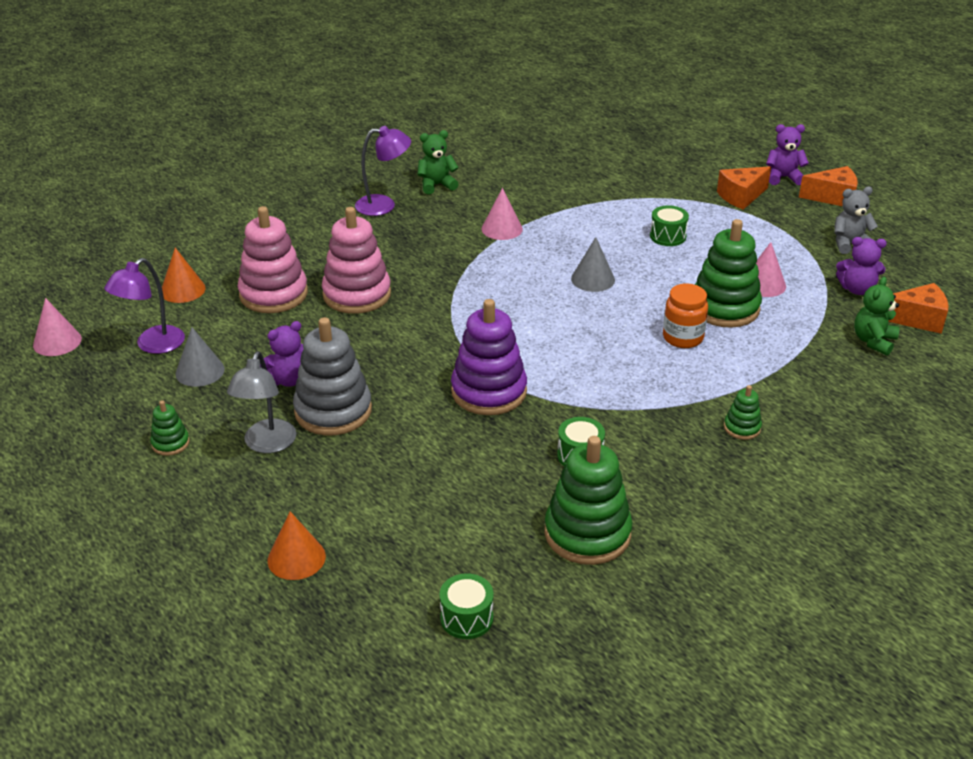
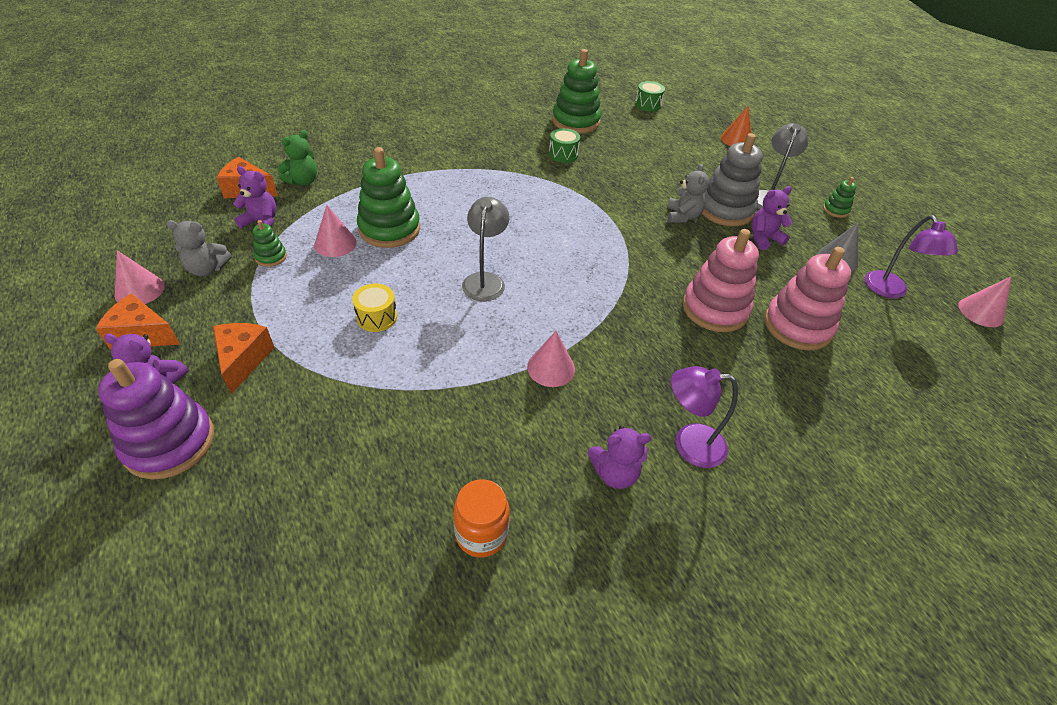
camera: 170 degrees left, 10 degrees up
purple lamp [104,258,185,354] -> purple lamp turned 120 degrees clockwise [865,215,958,298]
orange cone [162,248,206,303] -> none
green teddy bear [417,130,459,195] -> purple teddy bear [588,426,651,489]
purple stacking toy [451,299,527,415] -> purple stacking toy moved to [98,359,214,479]
grey cone [571,237,615,292] -> grey lamp [462,197,510,301]
green drum [650,205,689,246] -> yellow drum [352,283,397,332]
orange jar [663,283,708,348] -> orange jar moved to [453,479,510,558]
orange cheese [717,166,771,210] -> orange cheese turned 75 degrees counterclockwise [213,323,275,394]
green stacking toy [724,385,762,440] -> green stacking toy moved to [253,220,287,267]
none -> pink cone [115,250,165,304]
none -> grey teddy bear [667,164,709,223]

